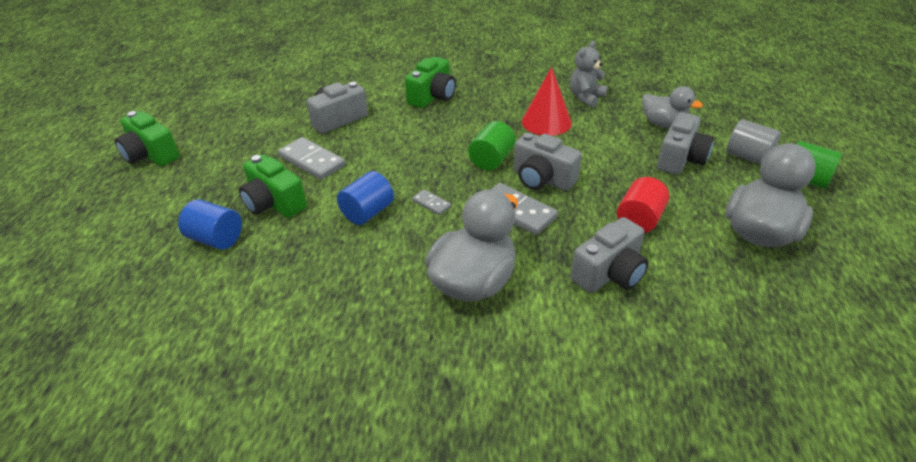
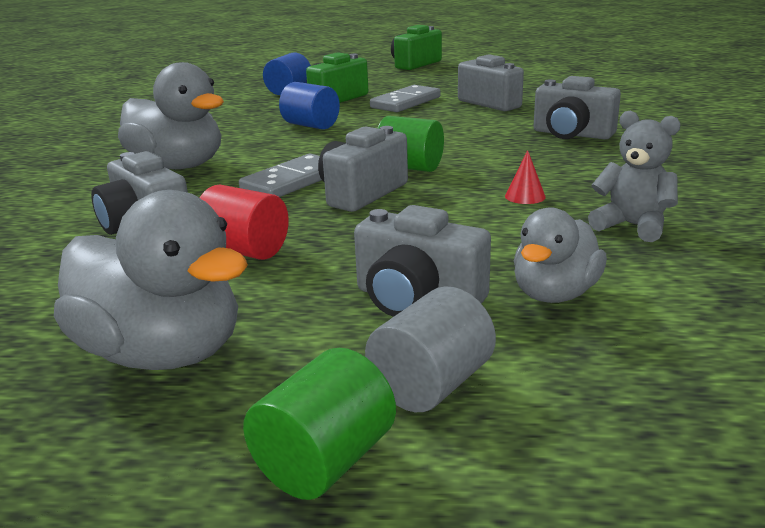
camera: 90 degrees right, 15 degrees down
green camera [405,57,456,108] -> grey camera [534,76,621,139]
grey domino [412,189,451,215] -> none
red cone [522,67,572,136] -> red cone [505,150,546,204], size x0.46

